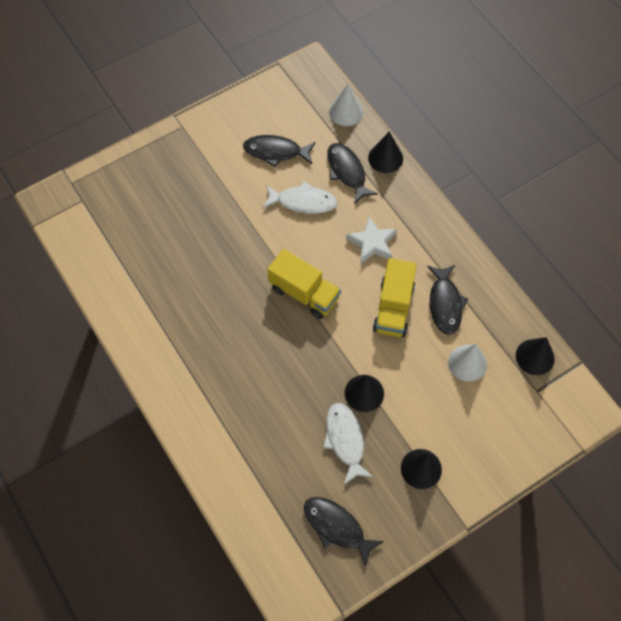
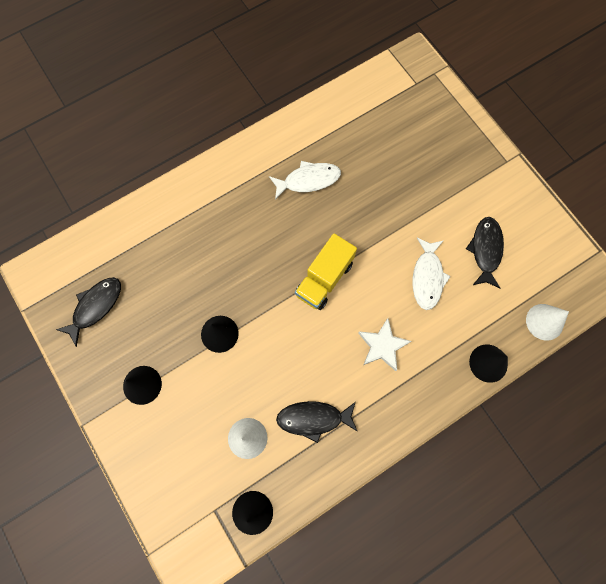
camera: 90 degrees right, 10 degrees up
white fish [323,403,373,484] -> white fish moved to [269,161,341,200]
black fish [327,143,378,205] -> none
yellow truck [373,258,417,337] -> none

